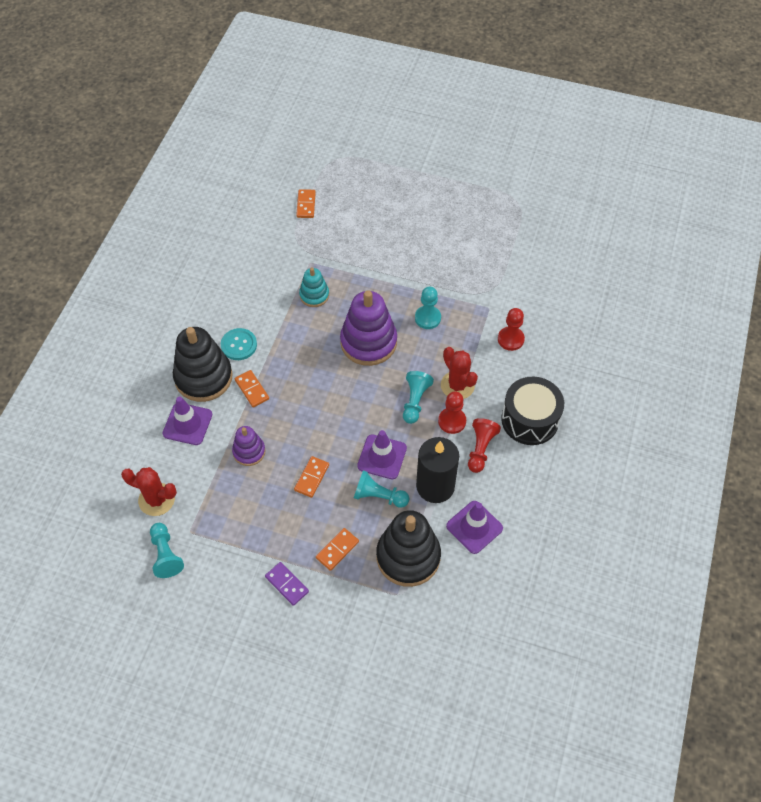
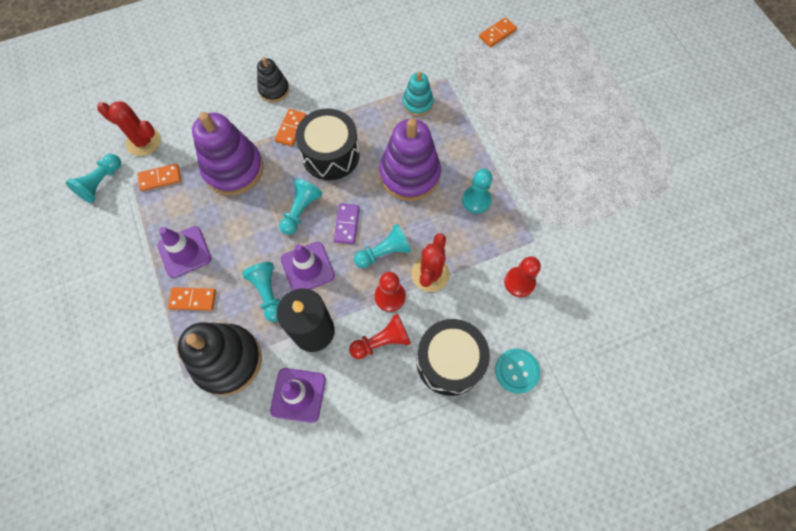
camera: 50 degrees right, 10 degrees up
red cactus [121,467,177,516] -> red cactus turned 45 degrees counterclockwise [97,102,161,156]
purple traffic cone [163,396,212,445] -> purple traffic cone moved to [158,226,211,278]
black stacking toy [173,327,233,402] -> black stacking toy [257,57,289,102], size x0.54
turquoise button [221,328,257,360] -> turquoise button moved to [495,349,540,394]
purple stacking toy [232,426,265,466] -> purple stacking toy [192,112,263,195], size x1.85
purple domino [265,562,309,606] -> purple domino moved to [334,204,360,244]
orange domino [294,456,329,498] -> orange domino moved to [137,163,181,191]
none -> turquoise pawn [279,179,322,235]
none -> black drum [296,108,360,180]

